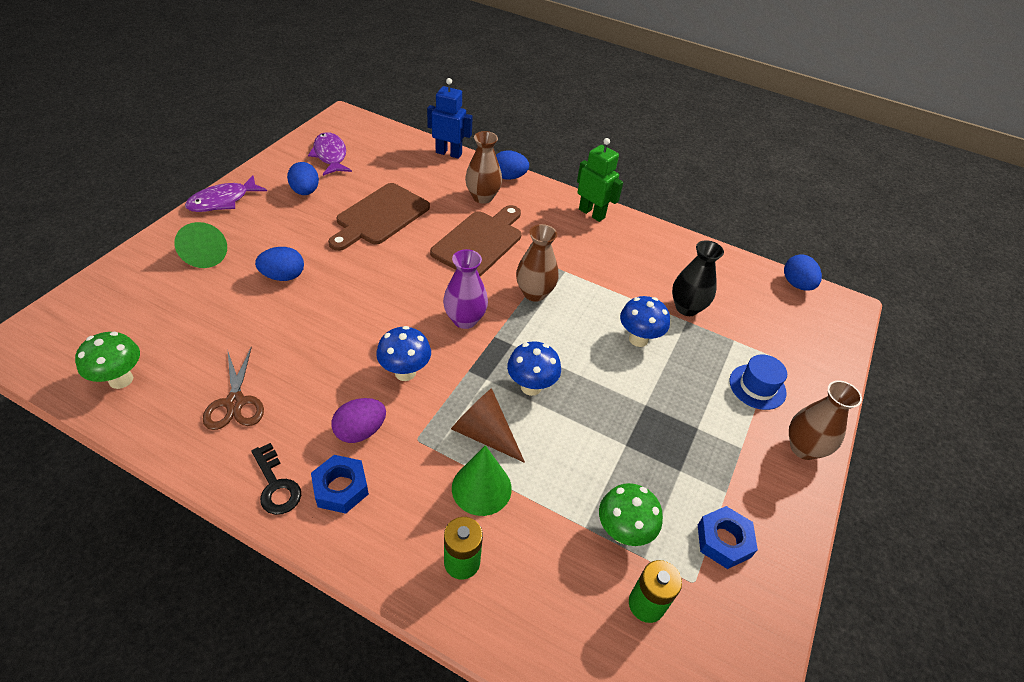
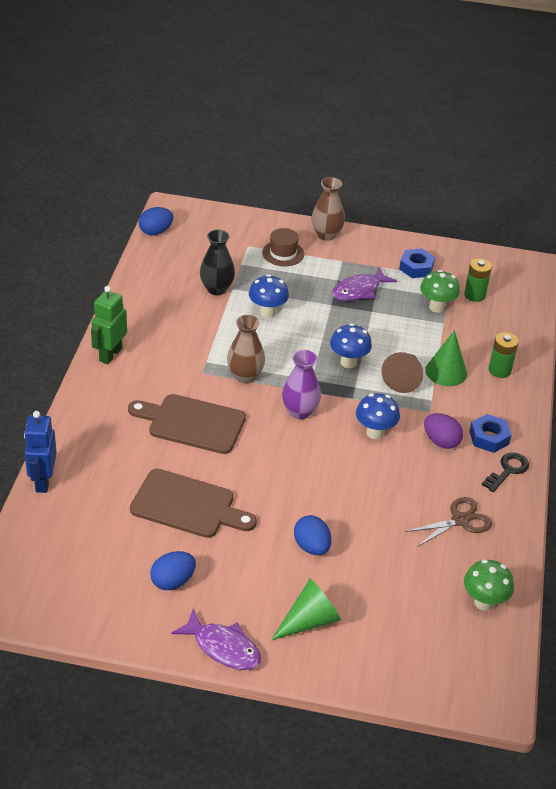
camera: 105 degrees left, 5 degrees down
purple fish [308,132,352,176] -> purple fish moved to [332,267,397,301]
brown vase [465,131,502,204] -> none
blue egg [496,150,529,180] -> none
blue hat [729,354,787,410] -> brown hat [262,228,304,266]

